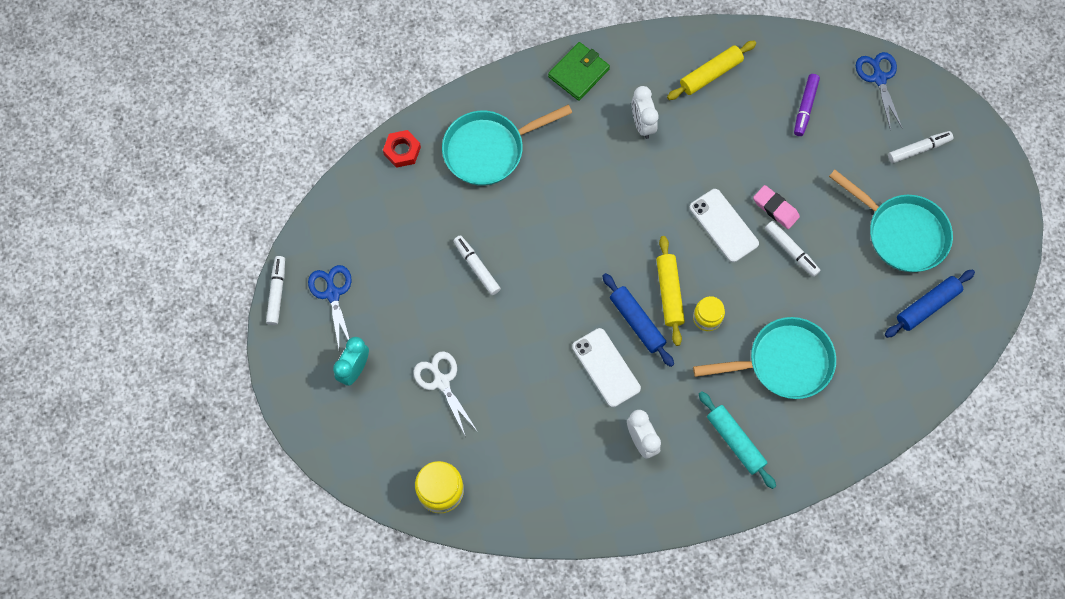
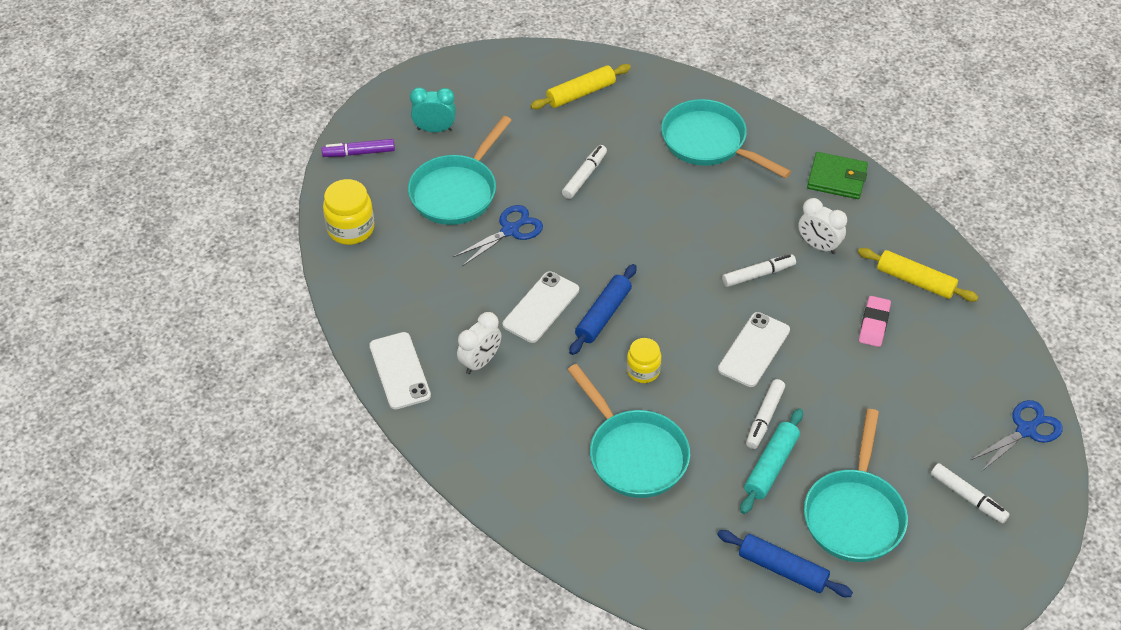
camera: 65 degrees right, 20 degrees down
white marker [266,256,285,325] -> white marker moved to [722,254,796,287]
blue scissors [308,265,352,349] -> blue scissors moved to [454,205,543,266]
red nut [383,130,421,168] -> none
white scissors [413,351,478,435] -> turquoise pan [408,116,512,225]
white clock [632,86,658,139] -> white clock turned 105 degrees counterclockwise [798,198,847,254]
yellow rolling pin [656,236,685,346] -> yellow rolling pin moved to [530,64,631,110]
turquoise rolling pin [699,391,776,489] -> turquoise rolling pin moved to [740,408,803,514]
pink eraser [753,185,800,229] -> pink eraser moved to [859,296,891,347]
purple marker [794,74,820,136] -> purple marker moved to [321,139,395,157]
none -> white phone [369,332,431,409]

